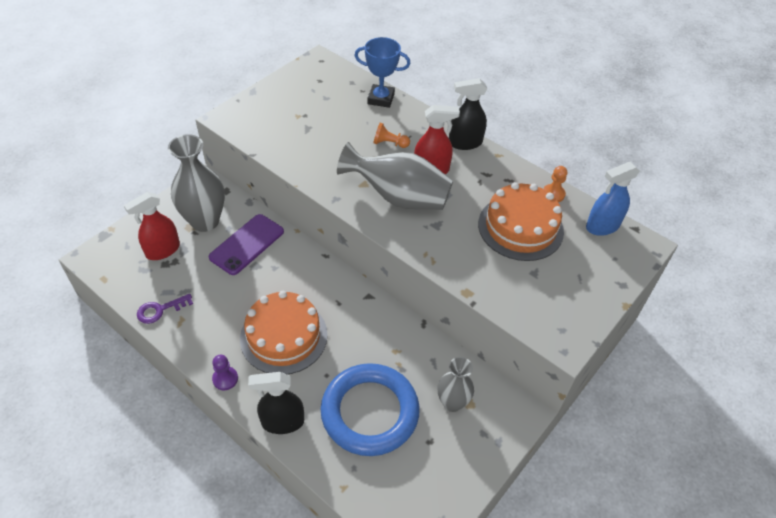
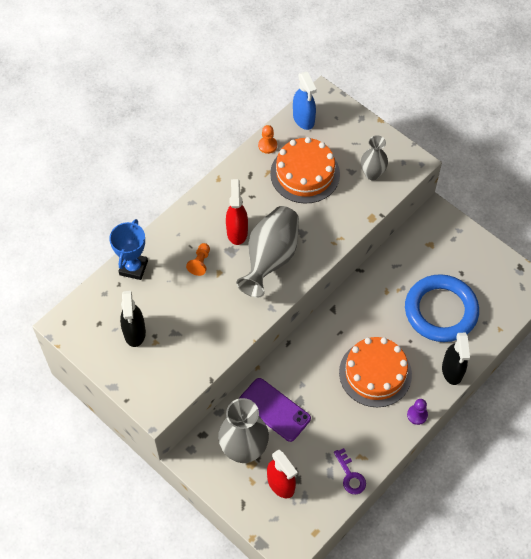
camera: 85 degrees left, 10 degrees up
grey vase [438,357,474,412] -> grey vase moved to [361,135,388,180]
black spray bottle [449,78,487,150] -> black spray bottle moved to [120,291,146,347]

